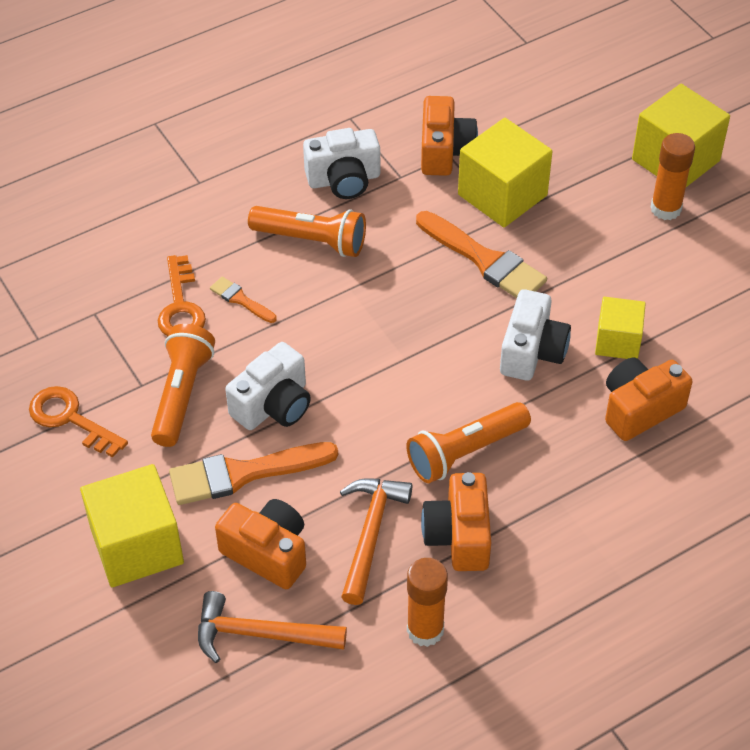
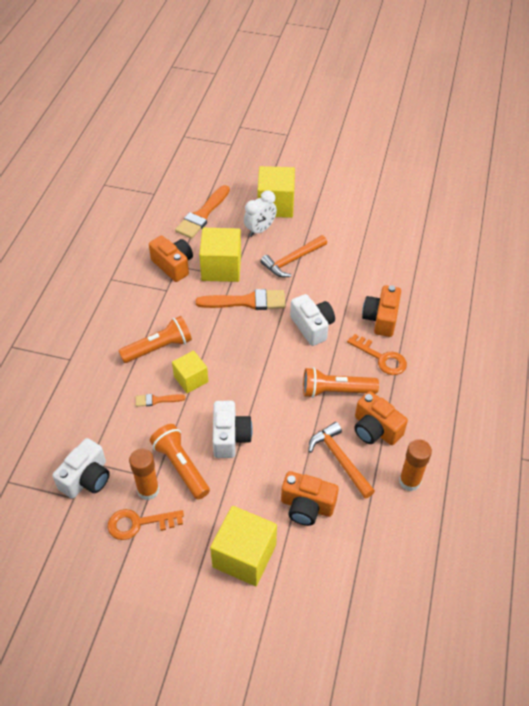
camera: 45 degrees left, 0 degrees up
orange key [157,255,206,336] -> orange key moved to [347,334,407,375]
orange brush [169,442,338,505] -> orange brush moved to [175,185,230,239]
orange hammer [198,591,347,663] -> orange hammer moved to [260,235,327,277]
orange camera [215,499,306,589] -> orange camera turned 150 degrees counterclockwise [281,471,339,526]
white camera [303,128,380,199] -> white camera moved to [52,438,110,498]
orange flashlight [406,402,531,483] -> orange flashlight turned 75 degrees clockwise [303,367,379,398]
yellow cube [595,297,646,359] -> yellow cube moved to [172,350,208,393]
orange glue stick [651,133,695,220] -> orange glue stick moved to [129,448,159,500]
none -> white clock [244,190,277,237]

